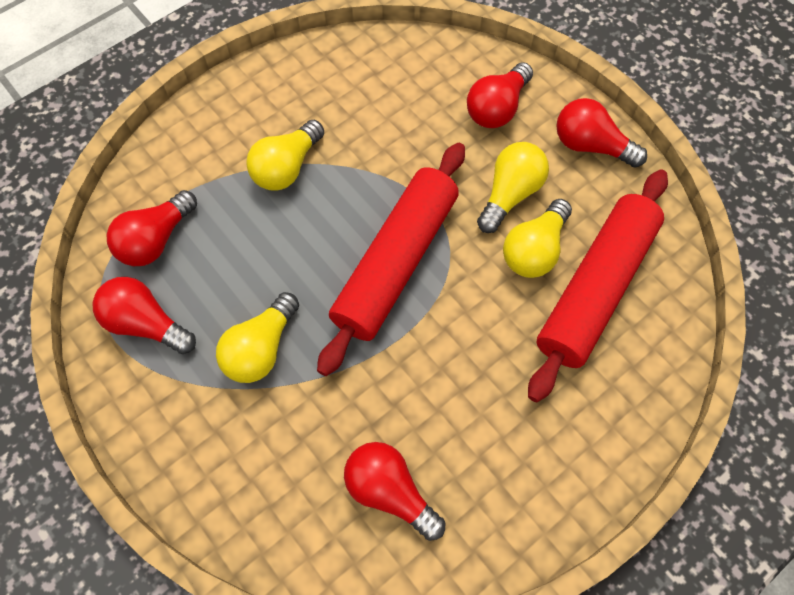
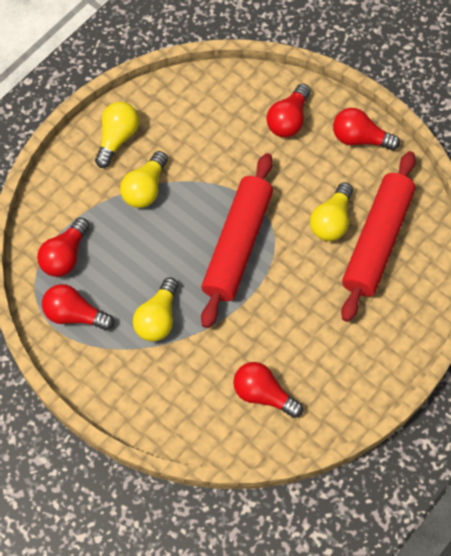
camera: 10 degrees left, 0 degrees up
yellow light bulb [477,142,549,233] -> yellow light bulb moved to [95,102,139,168]

